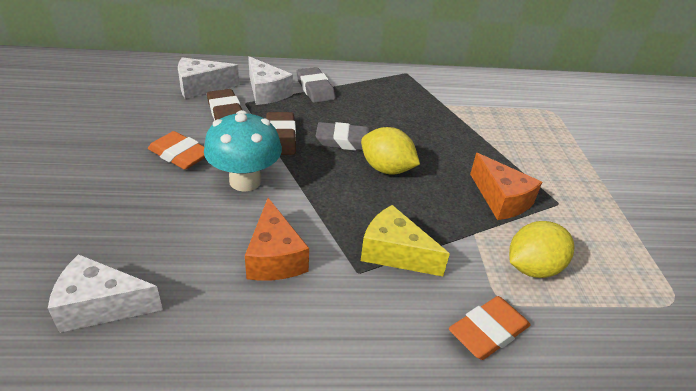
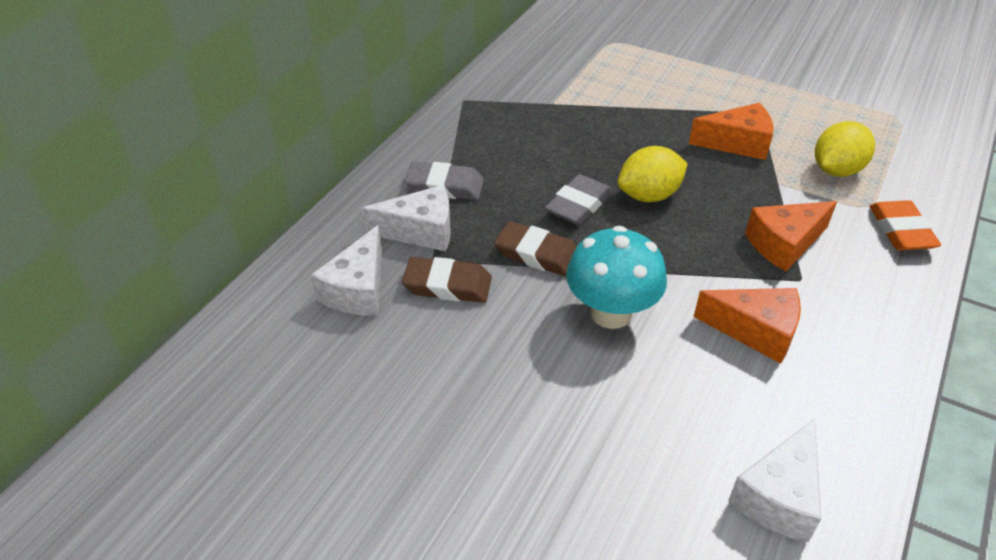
camera: 55 degrees left, 5 degrees up
orange eraser [148,131,205,170] -> none
yellow cheese [361,205,450,276] -> orange cheese [745,201,837,272]
yellow lemon [509,221,575,278] -> yellow lemon turned 45 degrees clockwise [815,121,875,177]

